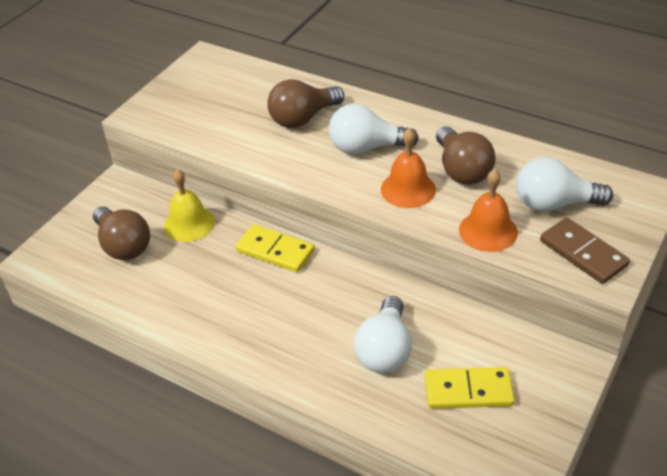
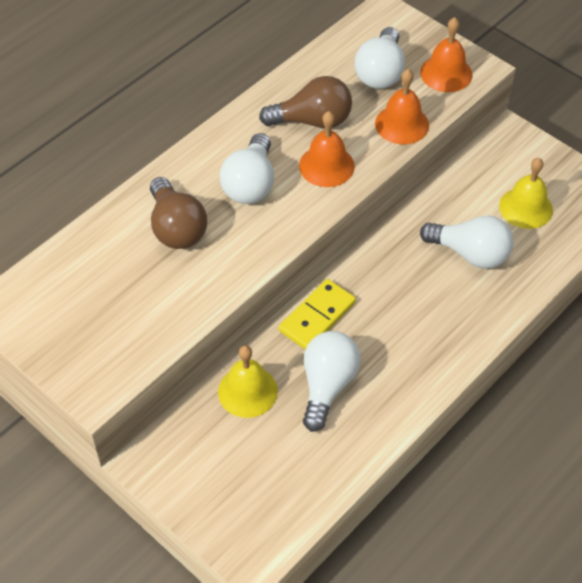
camera: 80 degrees left, 10 degrees up
brown light bulb [93,206,150,260] -> none
yellow domino [425,367,515,409] -> yellow bell [499,158,553,229]
brown domino [540,217,630,284] -> orange bell [420,17,473,92]
none -> white light bulb [303,331,361,432]

